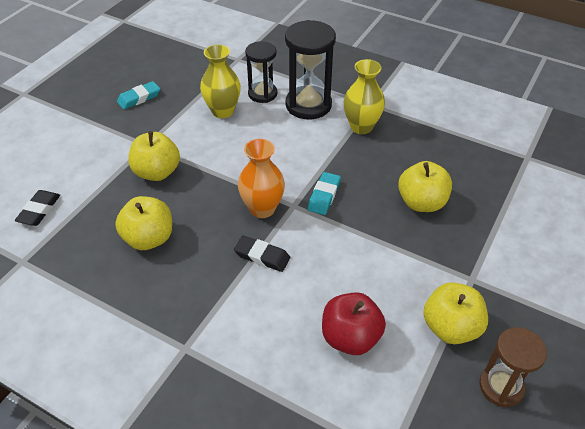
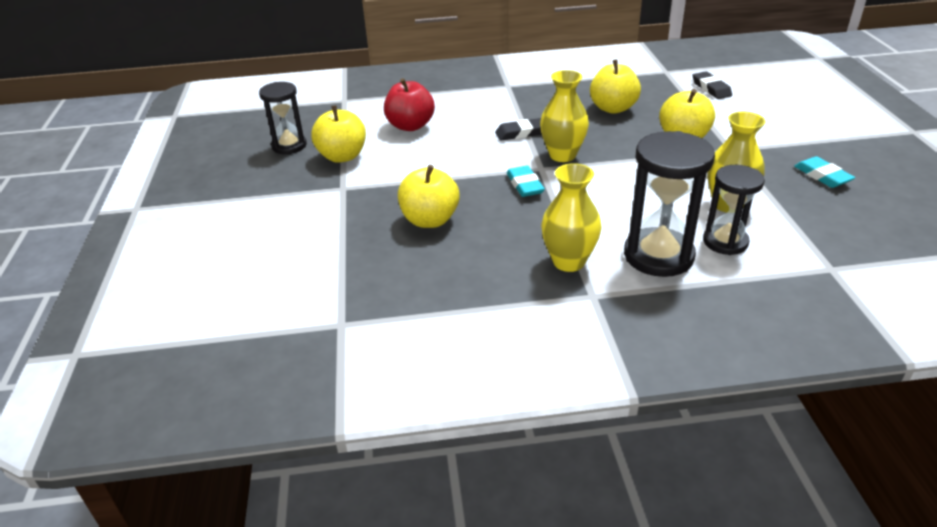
camera: 145 degrees right, 10 degrees down
turquoise eraser [117,81,160,110] -> turquoise eraser turned 45 degrees counterclockwise [794,156,855,188]
orange vase [238,139,285,218] -> yellow vase [540,70,589,162]
brown hourglass [479,327,547,407] -> black hourglass [259,82,307,154]

